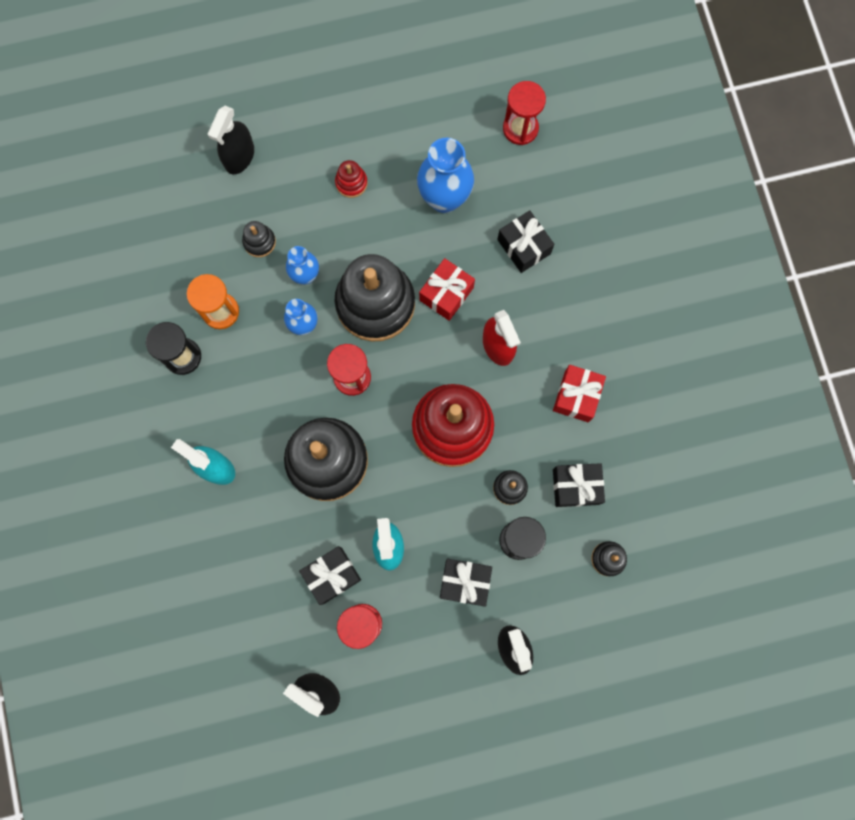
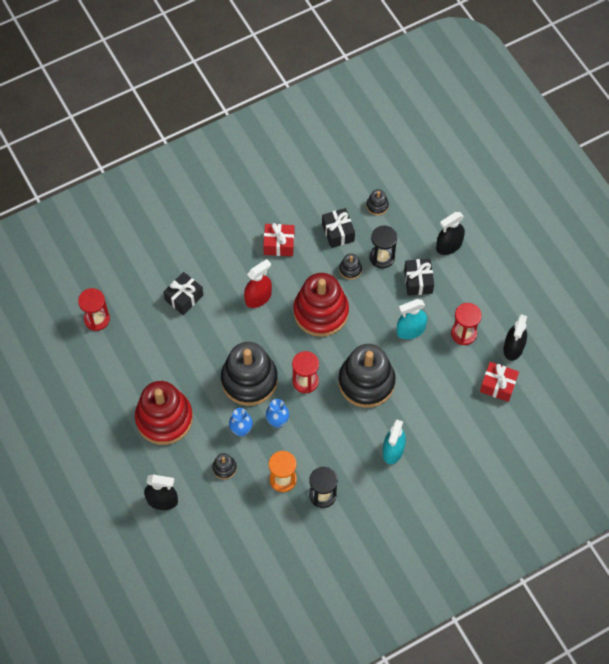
camera: 105 degrees left, 15 degrees down
black gift [299,546,361,605] -> none
red stacking toy [335,160,368,198] -> red stacking toy [135,381,193,445], size x2.41
blue vase [417,138,474,213] -> none
red gift [419,258,475,321] -> red gift moved to [480,362,519,402]

